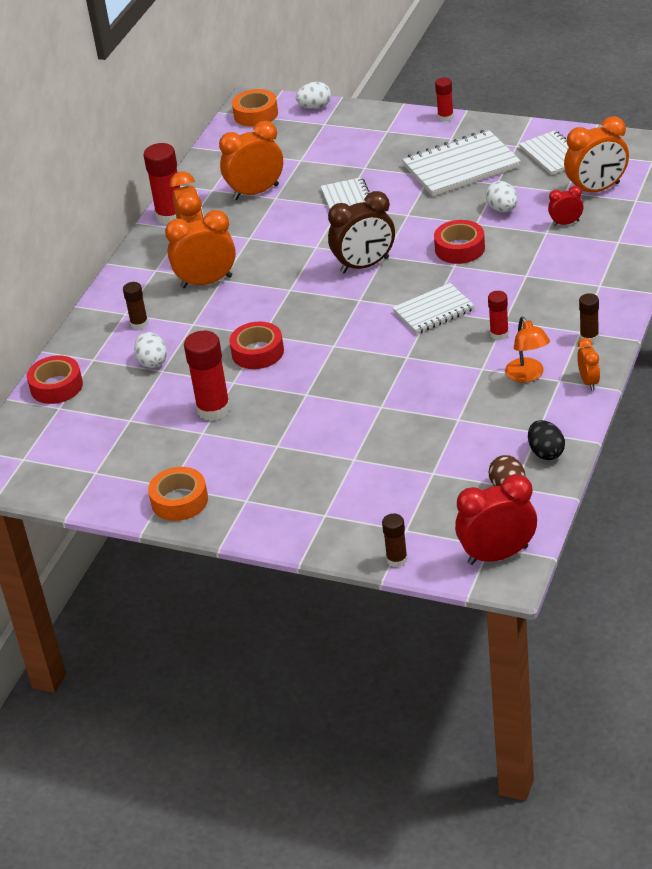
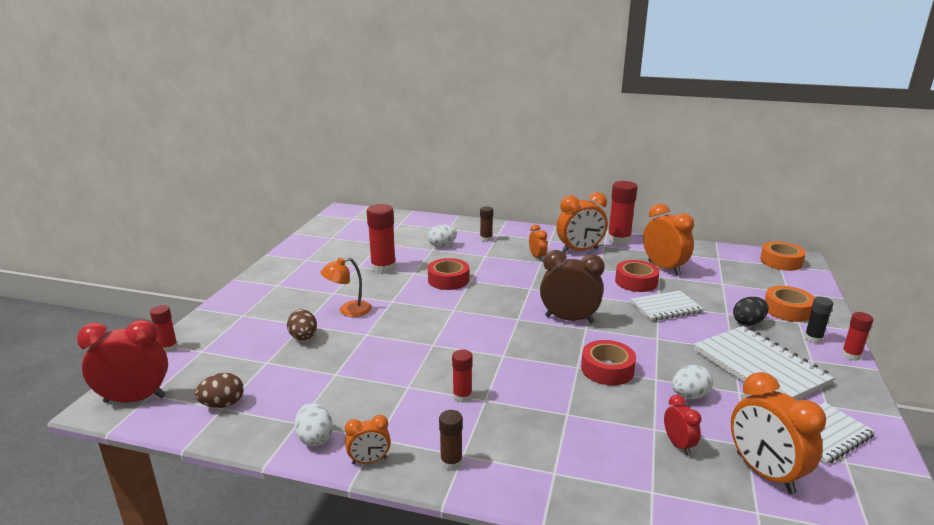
camera: 80 degrees right, 15 degrees down
red tape [27,355,83,404] -> red tape moved to [615,260,660,292]
orange tape [148,467,208,521] -> orange tape moved to [765,286,814,322]
orange clock [165,210,236,288] -> orange clock [529,225,548,261], size x0.53
white egg [296,82,331,109] -> white egg moved to [295,403,333,446]
brown clock [328,191,395,274] -> brown clock turned 135 degrees clockwise [540,250,605,323]
brown glue stick [382,514,408,567] -> red glue stick [150,305,178,353]
white notebook [392,283,475,334] -> none
red clock [455,474,537,565] -> red clock turned 75 degrees counterclockwise [77,320,168,403]
orange lamp [505,317,550,383] -> orange lamp moved to [320,258,372,317]
black egg [528,420,565,460] -> black egg moved to [733,297,769,326]
none -> brown egg [287,309,317,340]
none -> black glue stick [804,297,833,343]

